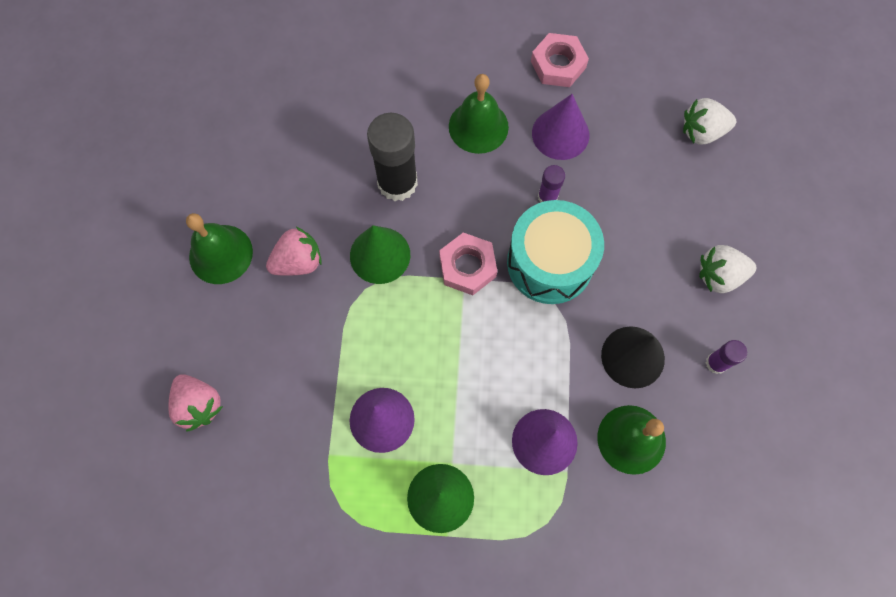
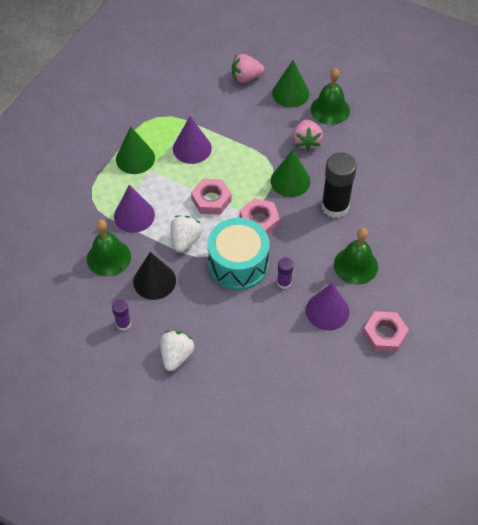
camera: 115 degrees right, 15 degrees down
white strawberry [683,98,736,144] -> white strawberry moved to [171,215,202,253]
none -> pink nut [191,179,232,215]
none -> green cone [272,60,309,108]

